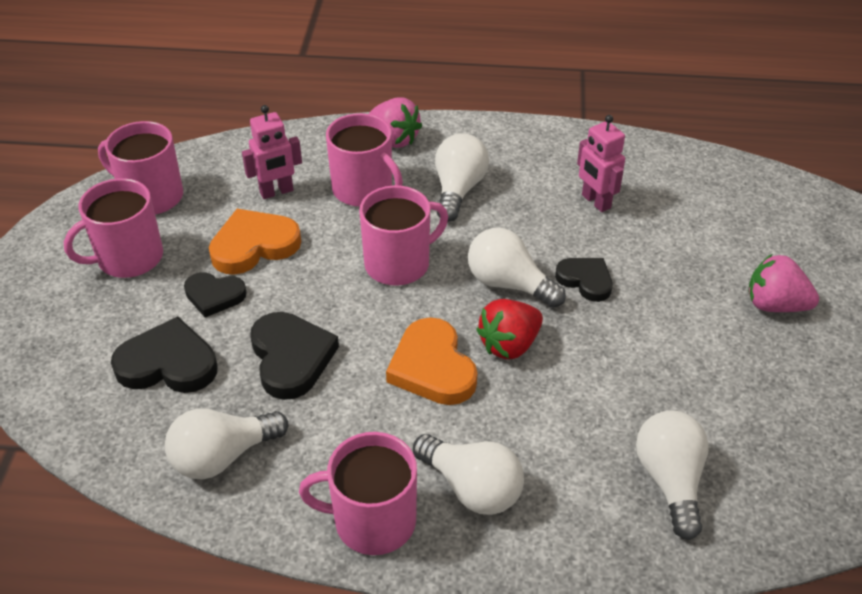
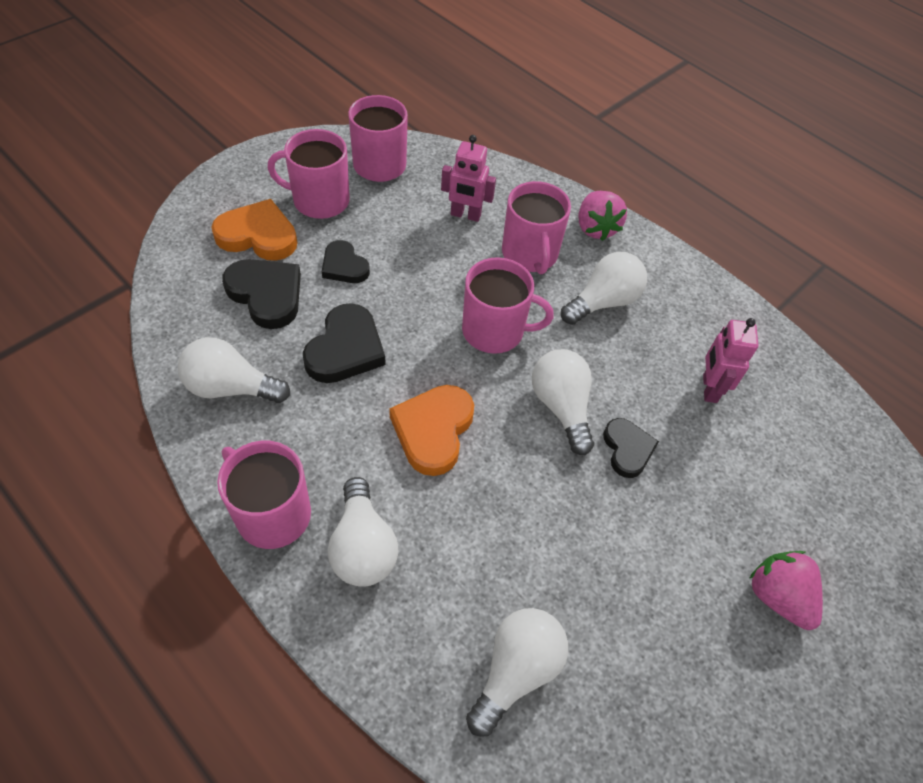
camera: 35 degrees right, 10 degrees up
orange heart [209,209,301,275] -> orange heart moved to [211,199,297,261]
red strawberry [476,299,543,359] -> none

